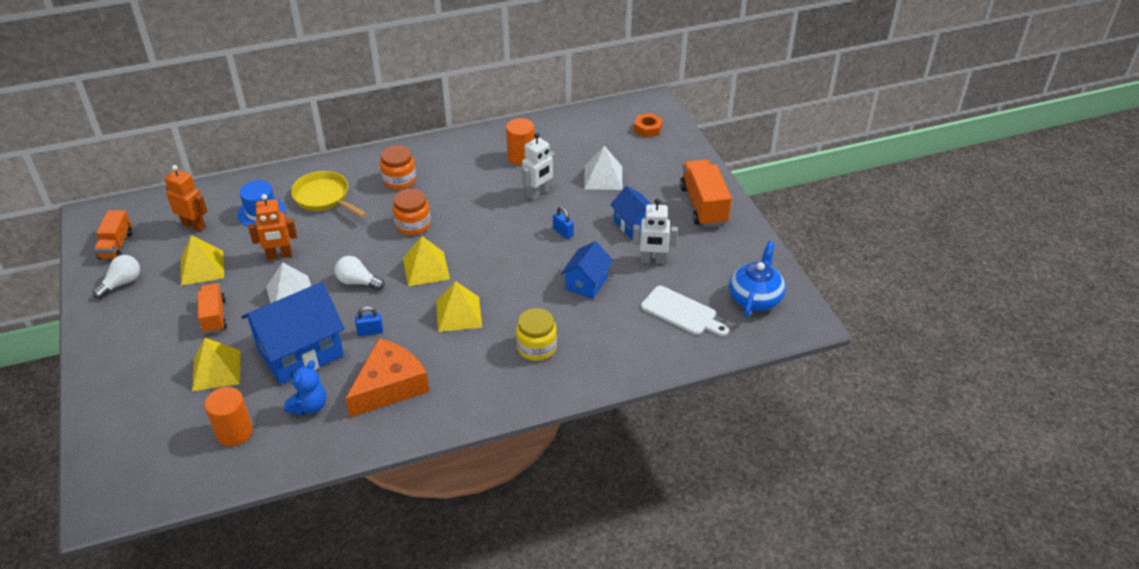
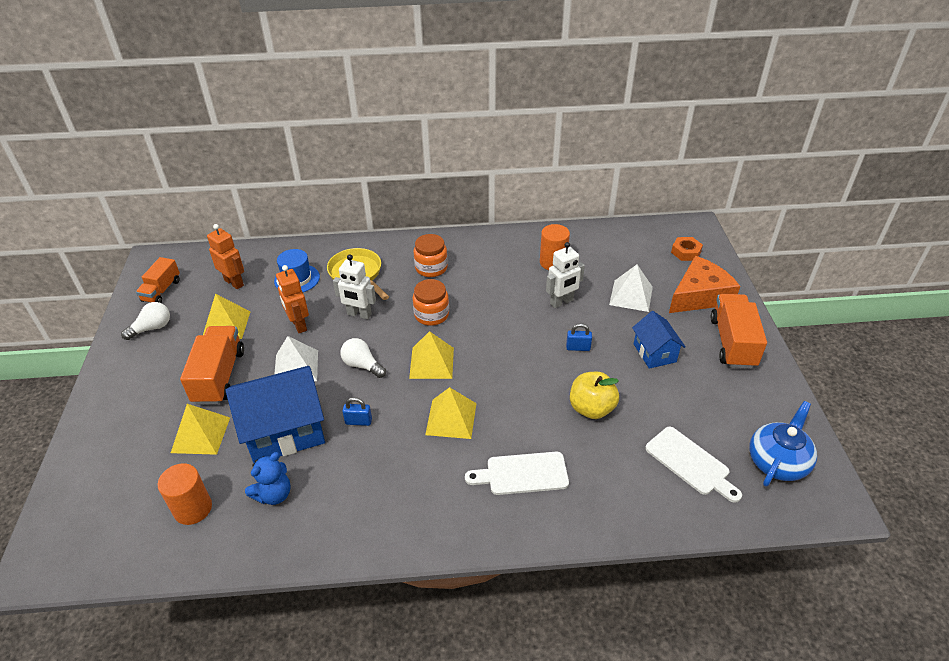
camera: 15 degrees right, 0 degrees up
orange truck [198,283,227,334] -> orange truck [180,326,244,405], size x1.59
orange robot [248,194,297,260] -> orange robot turned 60 degrees clockwise [276,265,309,333]
orange cheese [345,338,429,417] -> orange cheese moved to [669,256,740,313]
yellow jar [516,308,557,361] -> white cutting board [465,452,569,495]
blue padlock [553,207,574,239] -> blue padlock turned 60 degrees counterclockwise [566,323,592,351]
blue house [561,241,613,299] -> yellow apple [570,372,619,419]
white robot [632,199,678,264] -> white robot moved to [333,254,376,319]

